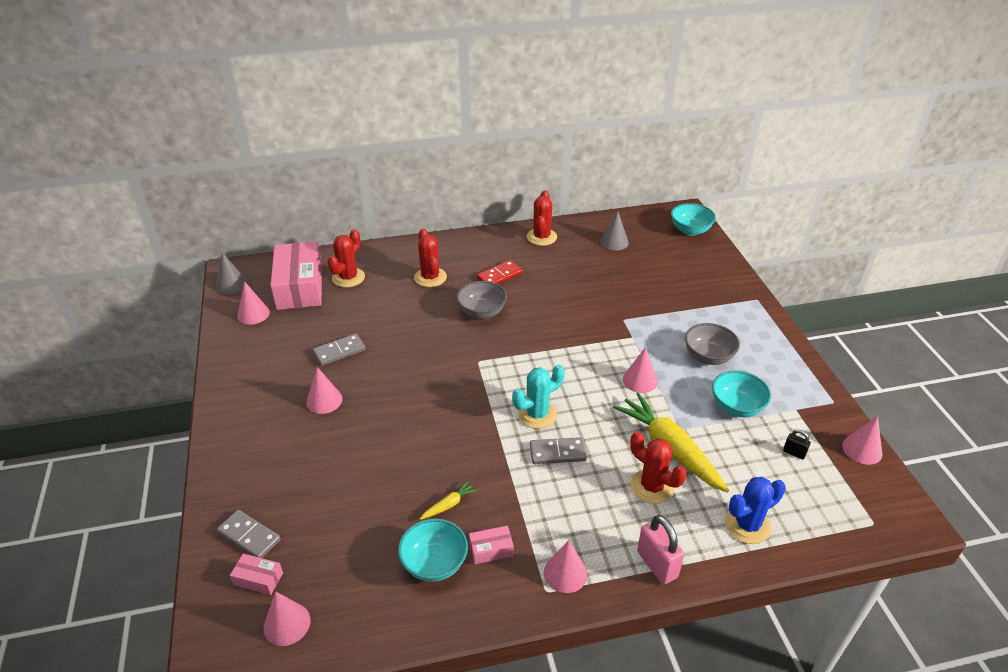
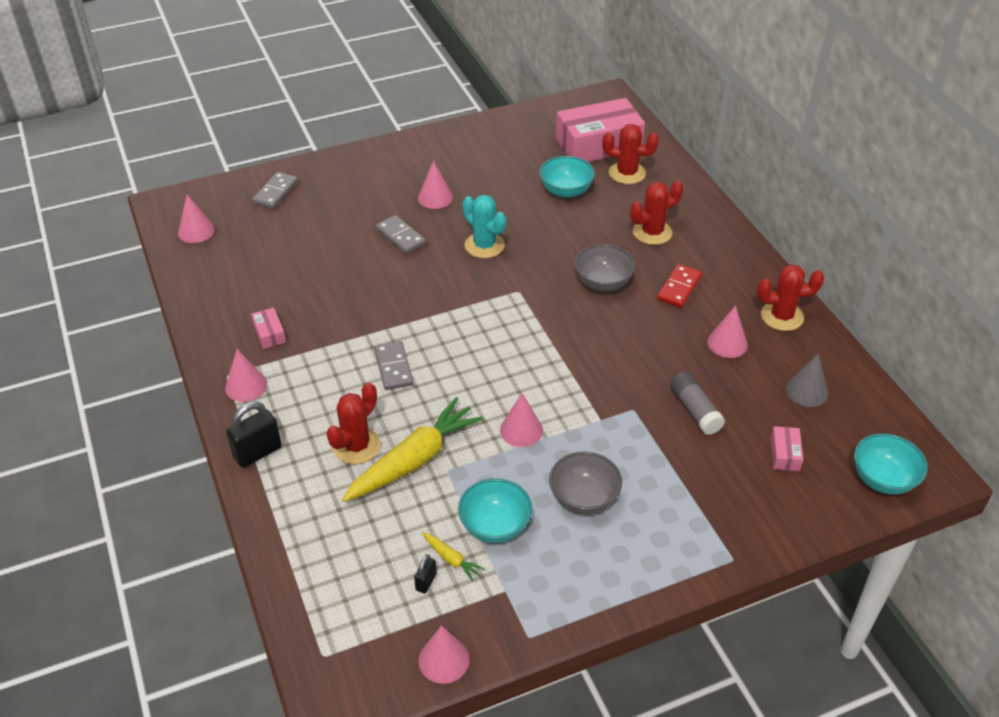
camera: 80 degrees right, 5 degrees up
grey cone [216,252,247,294] -> none
pink box [230,554,283,595] -> pink box moved to [771,426,803,471]
pink cone [237,281,270,325] -> pink cone moved to [707,306,748,358]
grey domino [313,334,366,366] -> grey domino moved to [376,215,426,254]
turquoise bowl [398,518,468,582] -> turquoise bowl moved to [539,156,595,198]
yellow carrot [420,481,478,520] -> yellow carrot moved to [422,532,485,581]
red domino [477,260,522,284] -> red domino turned 75 degrees clockwise [657,264,702,308]
turquoise cactus [512,365,565,429] -> turquoise cactus moved to [463,195,506,258]
pink padlock [637,515,684,584] -> black padlock [226,402,282,468]
blue cactus [725,477,786,544] -> none
none -> grey glue stick [670,372,725,435]

